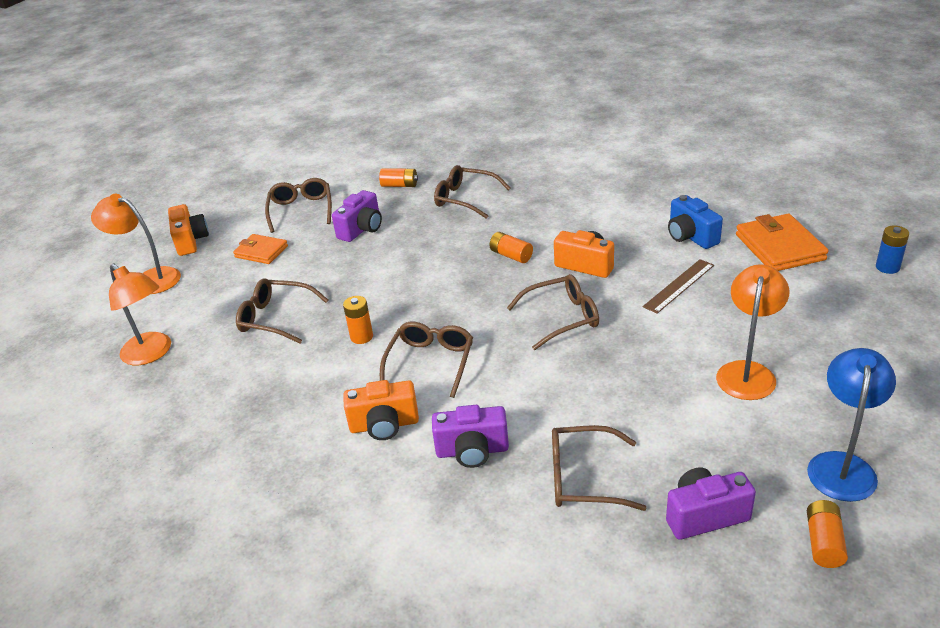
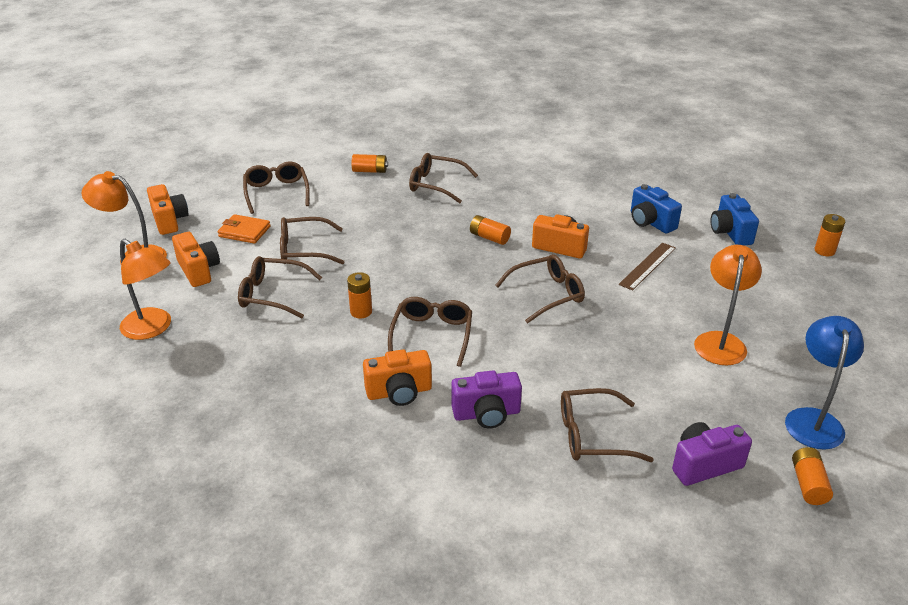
camera: 10 degrees left, 0 degrees up
purple camera [332,190,382,242] -> none
orange wallet [736,214,828,271] -> blue camera [711,193,759,246]
blue battery [876,226,909,274] -> orange battery [815,214,845,256]
none -> orange camera [172,232,220,287]
none -> brown glasses [280,217,344,264]

